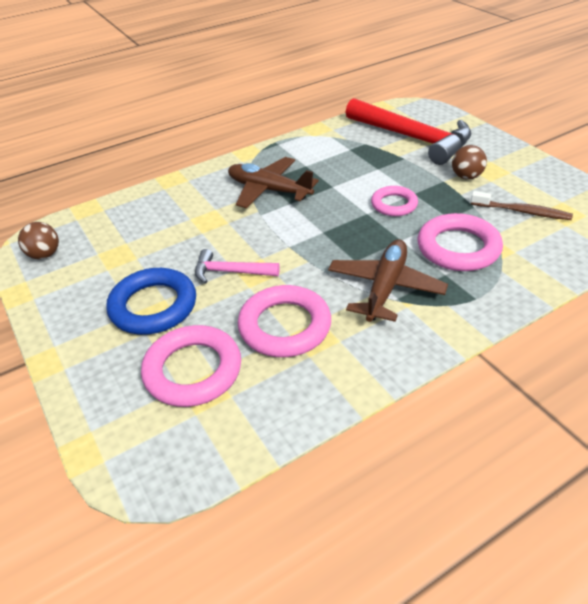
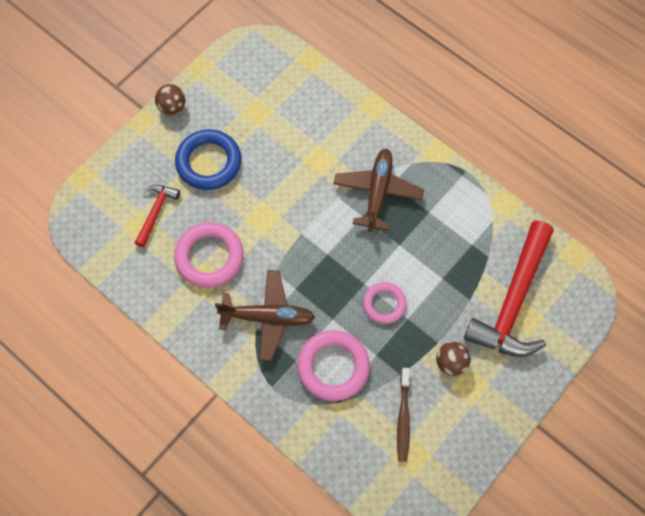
camera: 70 degrees right, 25 degrees up
brown ball [18,222,59,259] -> brown ball moved to [155,84,185,115]
pink ring [141,325,241,407] -> red hammer [135,185,180,247]
pink hammer [195,249,280,284] -> none

